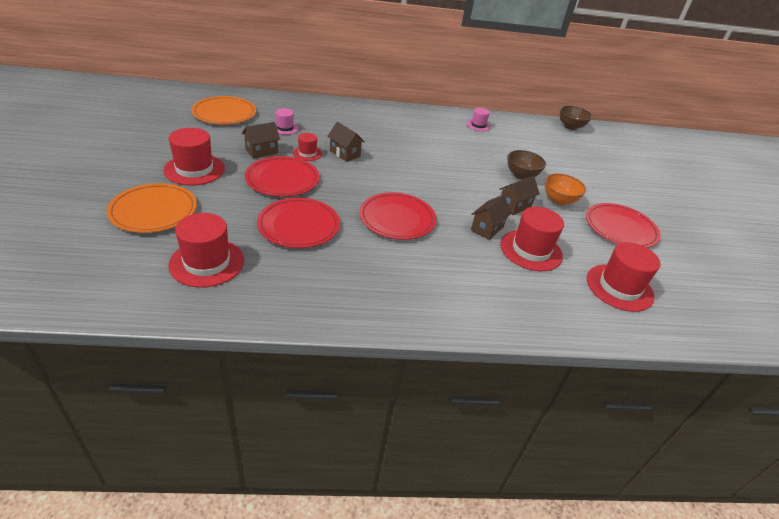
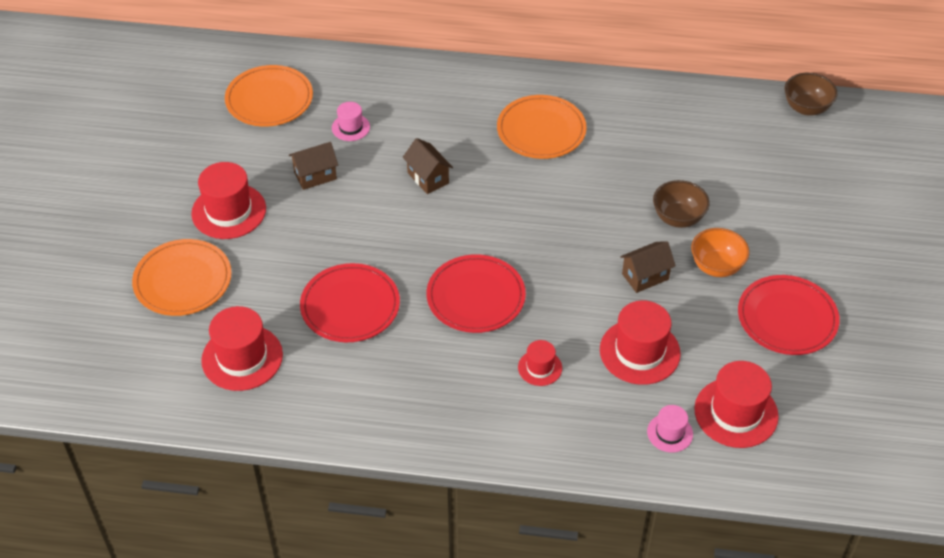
camera: 15 degrees right, 10 degrees up
red plate [245,156,319,197] -> none
red hat [293,133,322,161] -> red hat moved to [518,340,562,386]
pink hat [466,108,491,131] -> pink hat moved to [647,405,693,452]
brown house [471,195,512,240] -> none
none -> orange plate [497,95,587,159]

